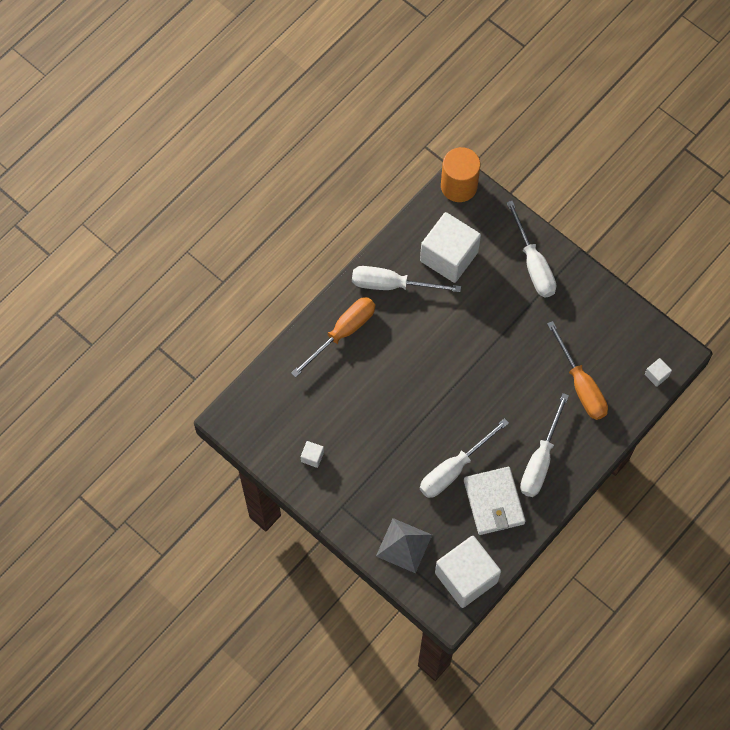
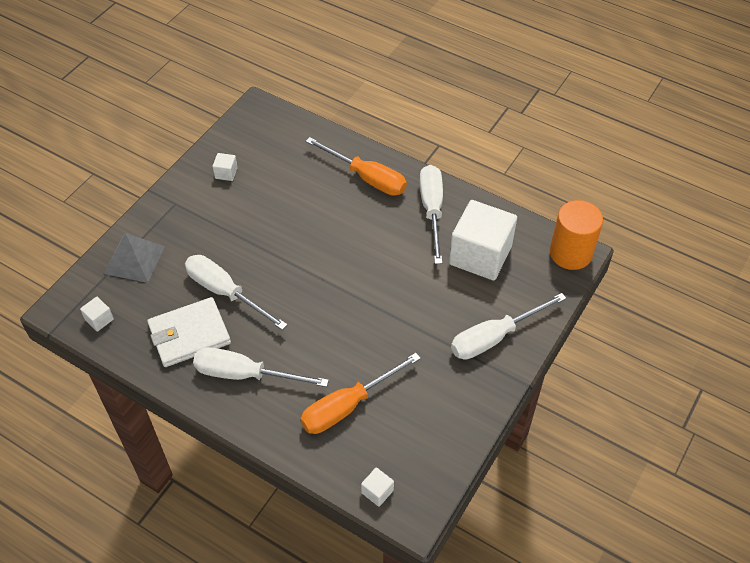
camera: 80 degrees right, 15 degrees down
white cube [435,536,501,608] -> white cube [80,297,114,332], size x0.40

